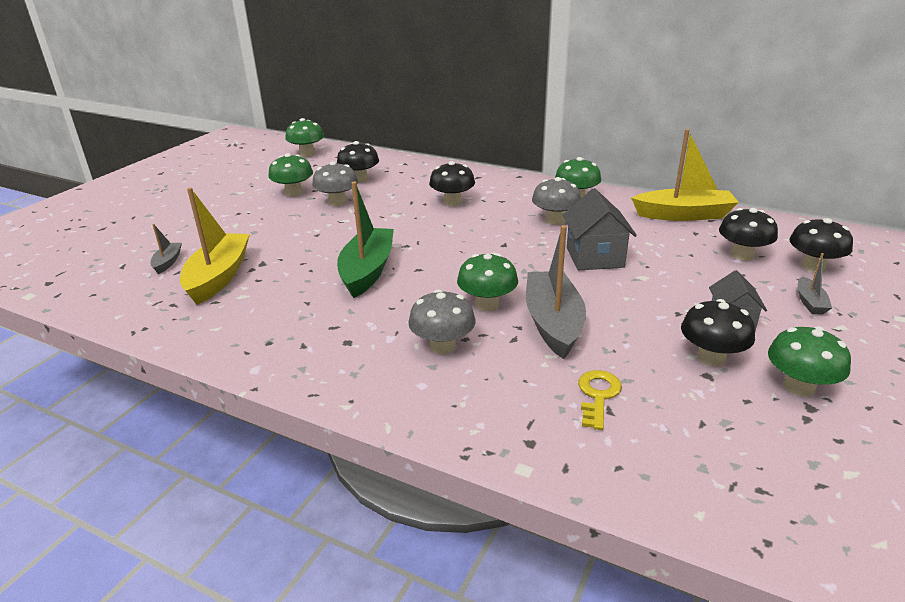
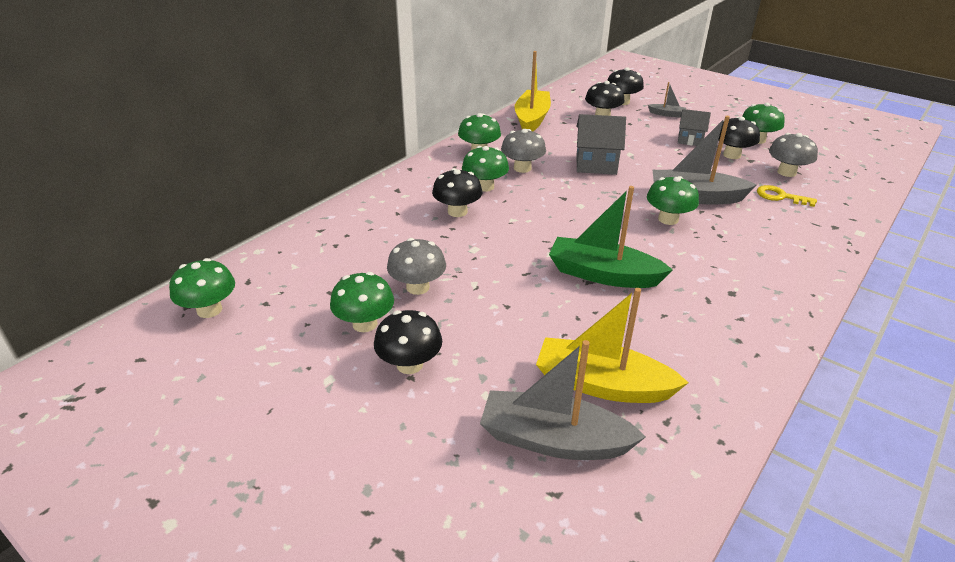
camera: 80 degrees left, 5 degrees up
grey boat [150,224,182,274] -> grey boat [480,340,646,460], size x2.13
black mushroom [337,141,379,183] -> black mushroom moved to [374,310,442,374]
grey mushroom [408,289,475,354] -> grey mushroom moved to [769,133,818,177]
none -> green mushroom [462,146,509,192]

